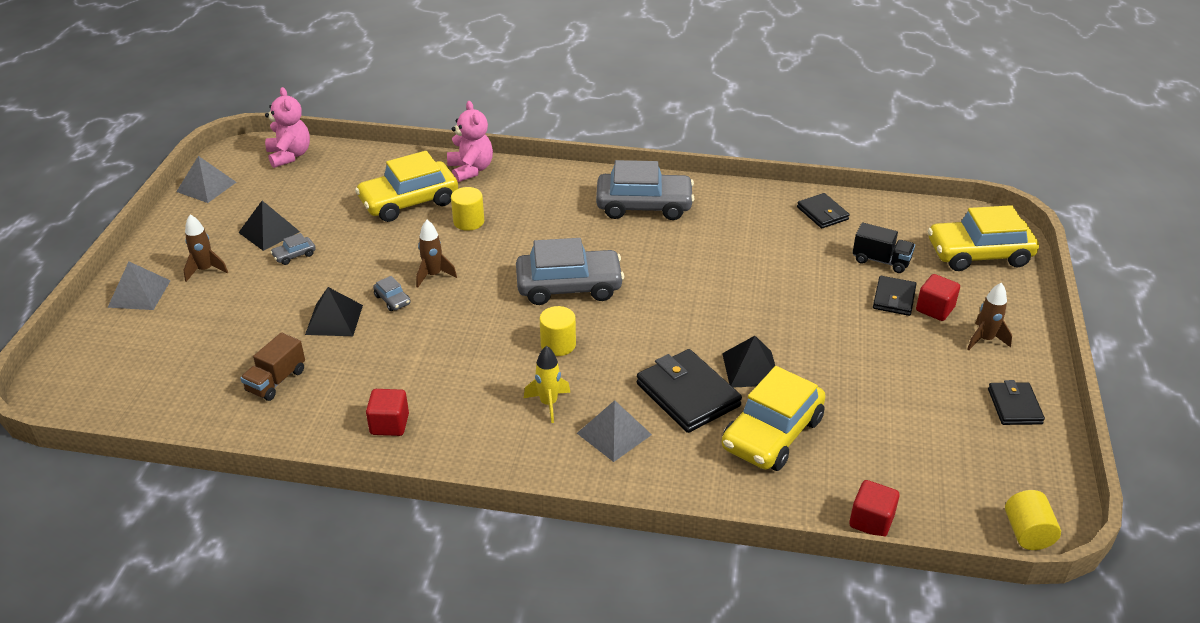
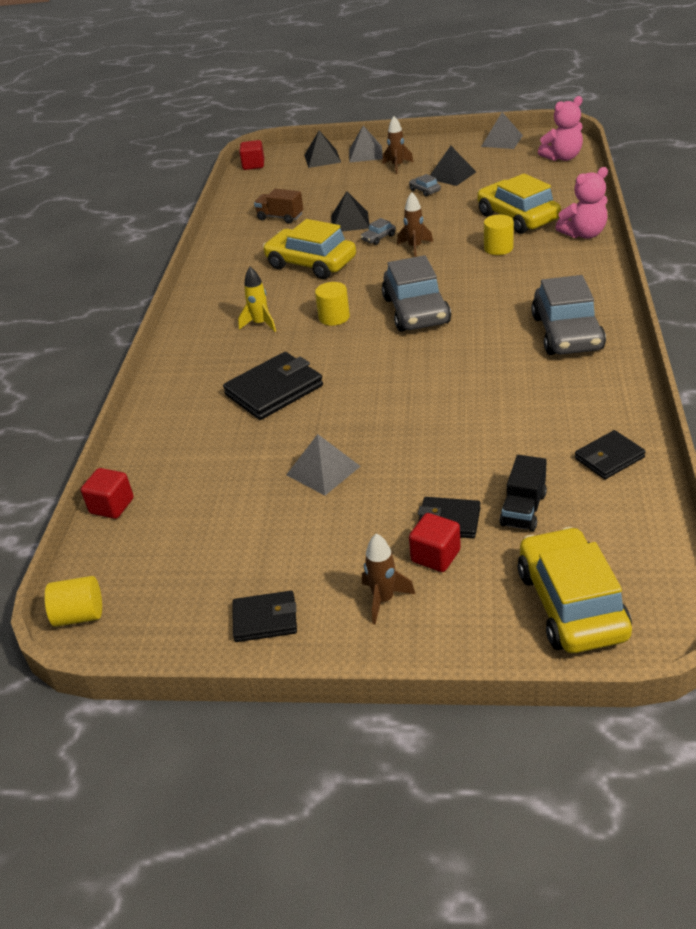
camera: 90 degrees right, 0 degrees up
red cube [366,389,409,436] -> red cube moved to [239,140,264,170]
grey pyramid [577,400,652,462] -> grey pyramid moved to [286,434,361,496]
black pyramid [722,336,775,388] -> black pyramid moved to [304,130,341,168]
yellow car [722,366,826,471] -> yellow car moved to [263,219,356,279]

